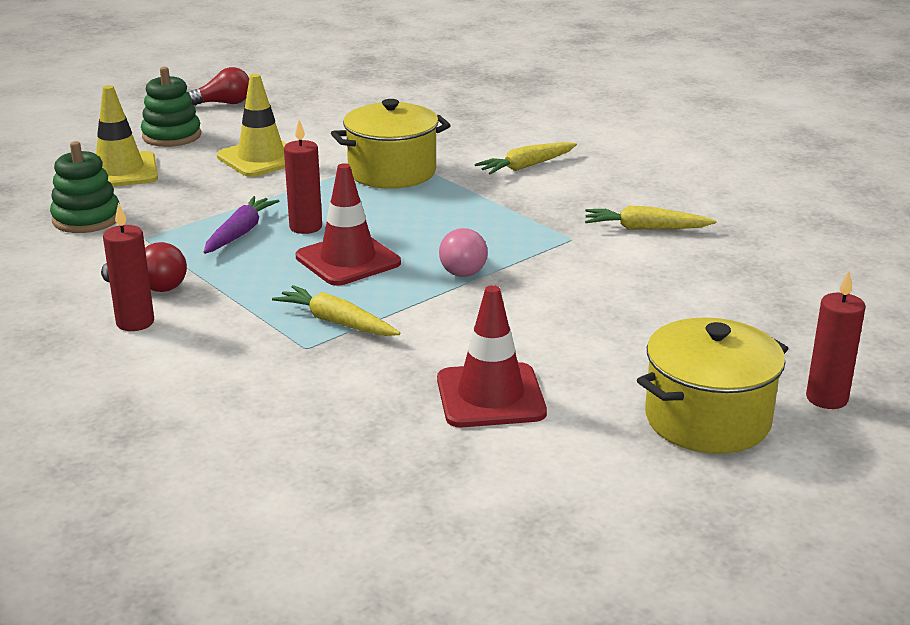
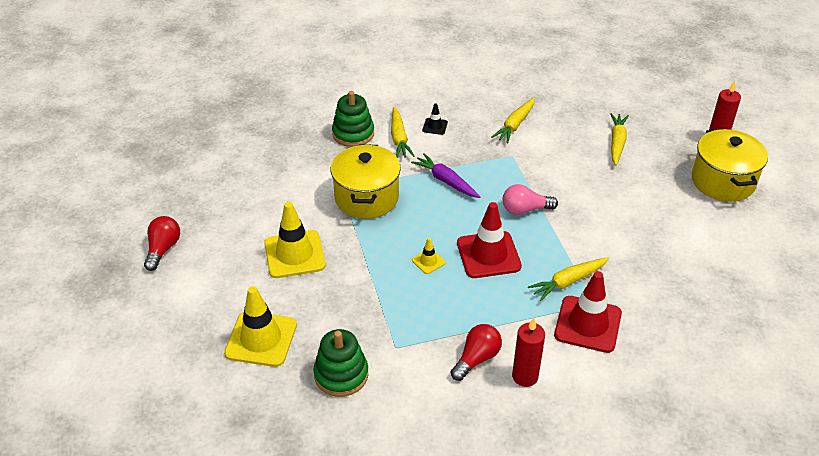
camera: 65 degrees left, 15 degrees up
green stacking toy [141,67,201,147] -> green stacking toy moved to [332,91,374,147]
purple carrot [204,196,279,254] -> purple carrot moved to [411,153,480,198]
red candle [284,120,322,234] -> yellow traffic cone [412,238,446,274]
red traffic cone [437,285,547,427] -> red traffic cone moved to [554,271,622,353]
pink light bulb [439,228,487,277] -> pink light bulb turned 150 degrees clockwise [503,184,558,215]
none -> black traffic cone [423,104,448,135]
none -> yellow carrot [610,113,629,165]

